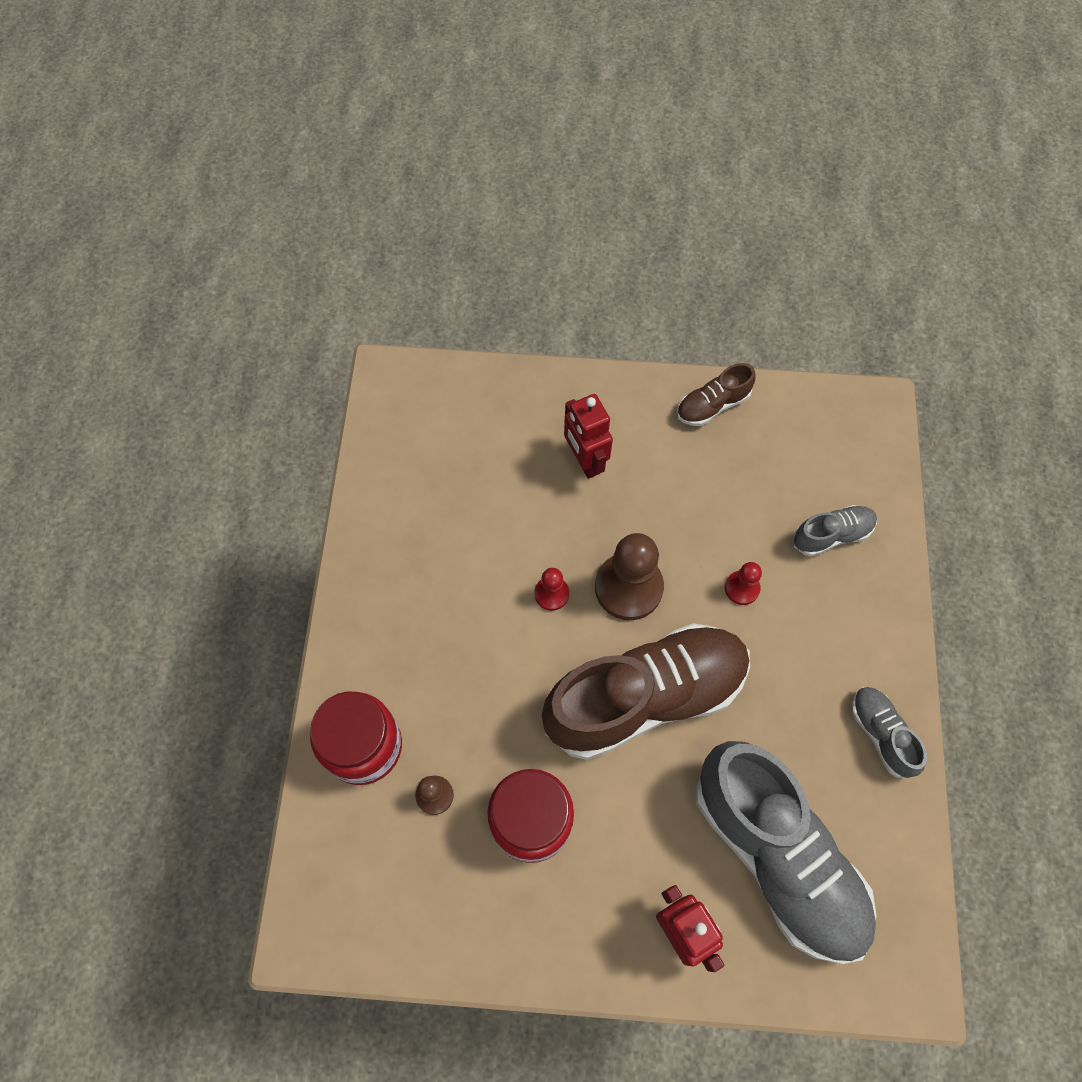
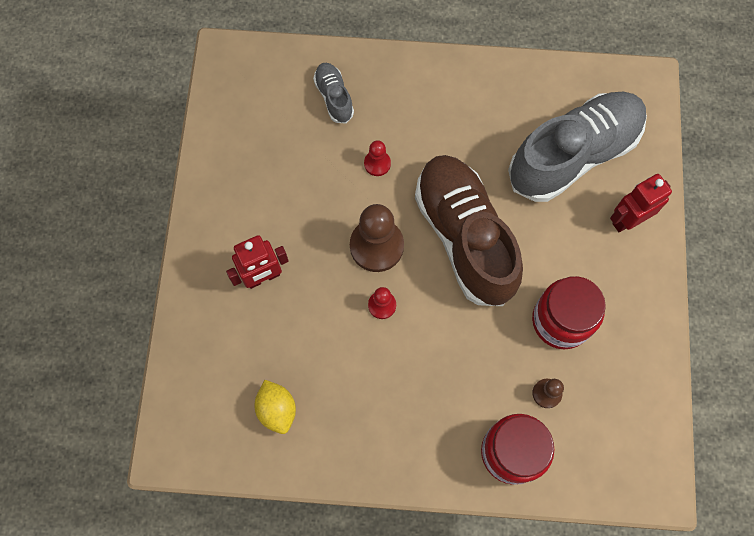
camera: 90 degrees left, 5 degrees up
brown shoe [677,363,756,426] -> none
grey shoe [851,687,927,778] -> none
none -> yellow lemon [255,380,296,434]

